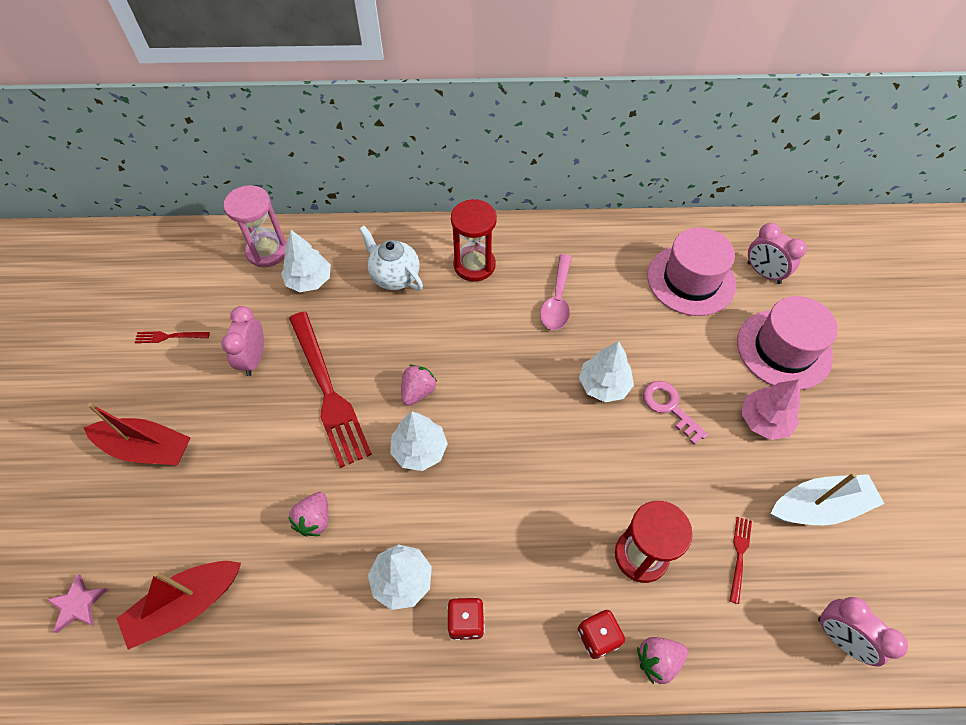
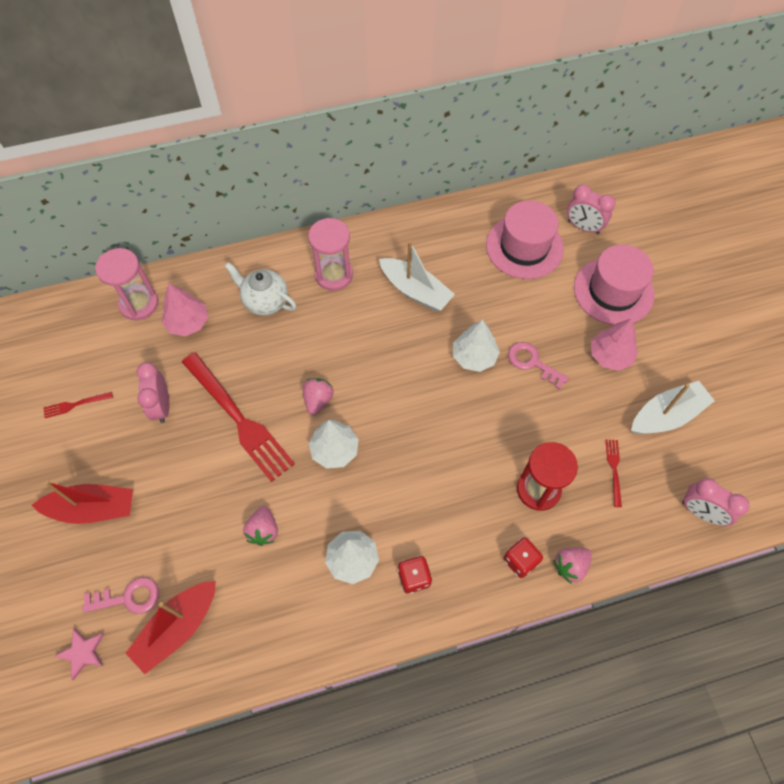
camera: 15 degrees left, 5 degrees up
white tree [281,230,331,292] -> pink tree [162,284,208,336]
red hourglass [451,199,497,281] -> pink hourglass [308,218,353,291]
pink spoon [540,254,572,330] -> white boat [379,241,455,311]
none -> pink key [82,577,159,614]

